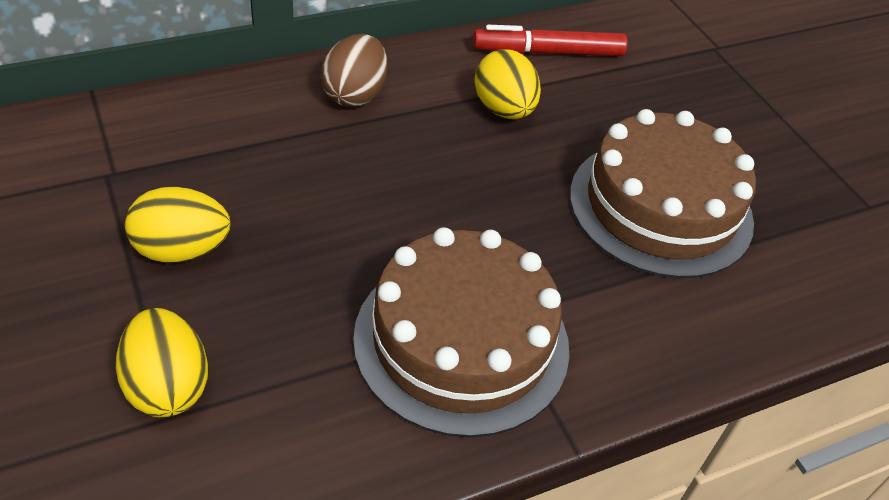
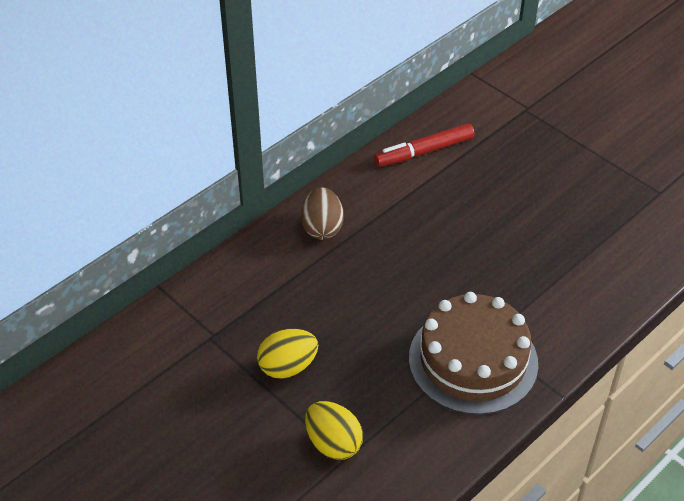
camera: 15 degrees left, 0 degrees up
yellow egg [474,49,541,119] -> none
brown cake [570,109,756,278] -> none

